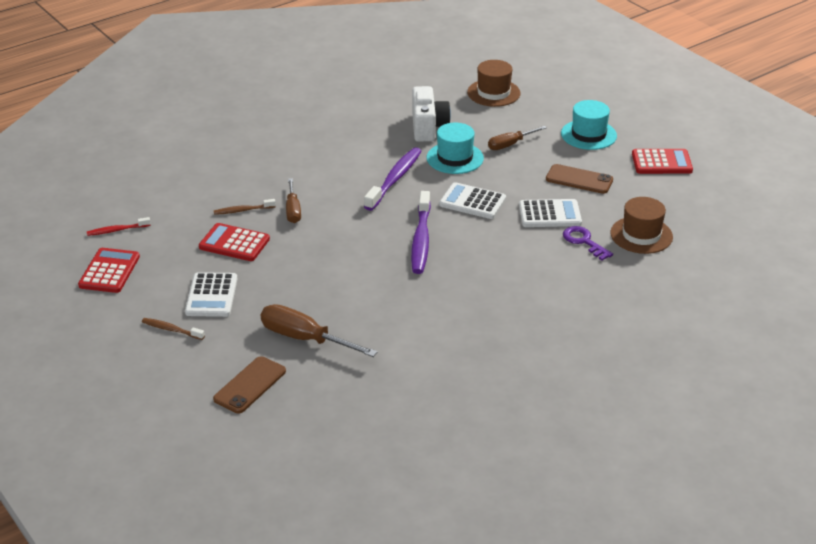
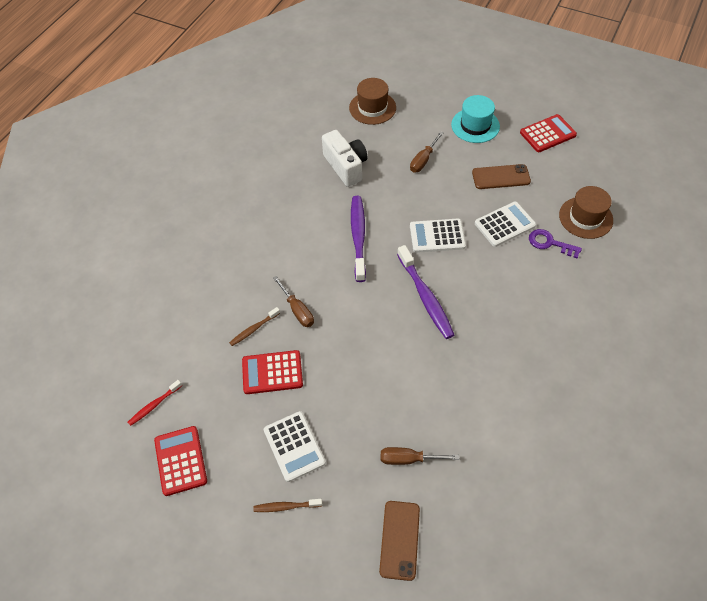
camera: 25 degrees left, 20 degrees up
brown screwdriver [261,304,378,357] -> brown screwdriver [381,447,459,465], size x0.63
turquoise hat [427,123,484,174] -> none

